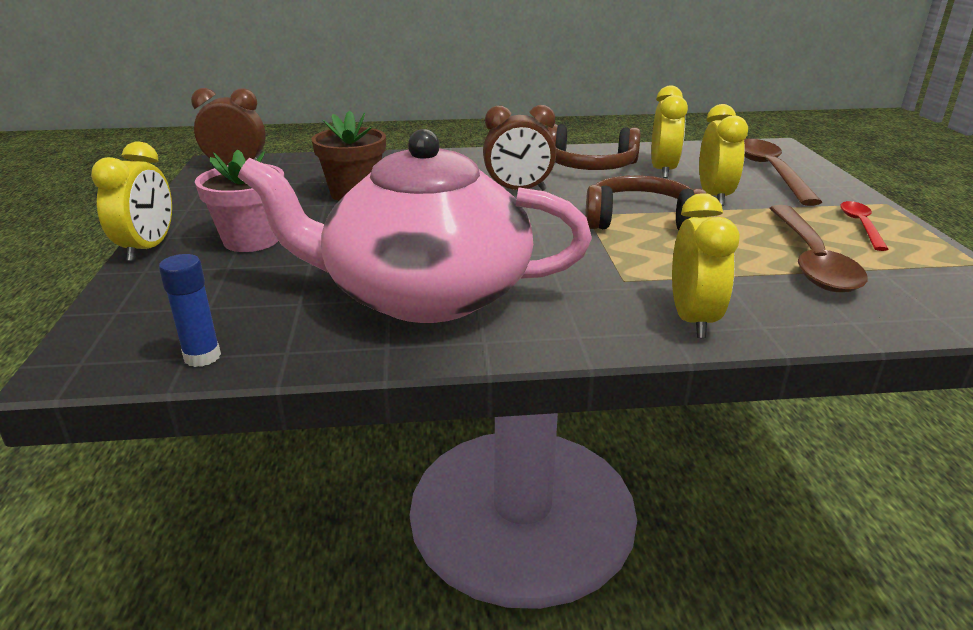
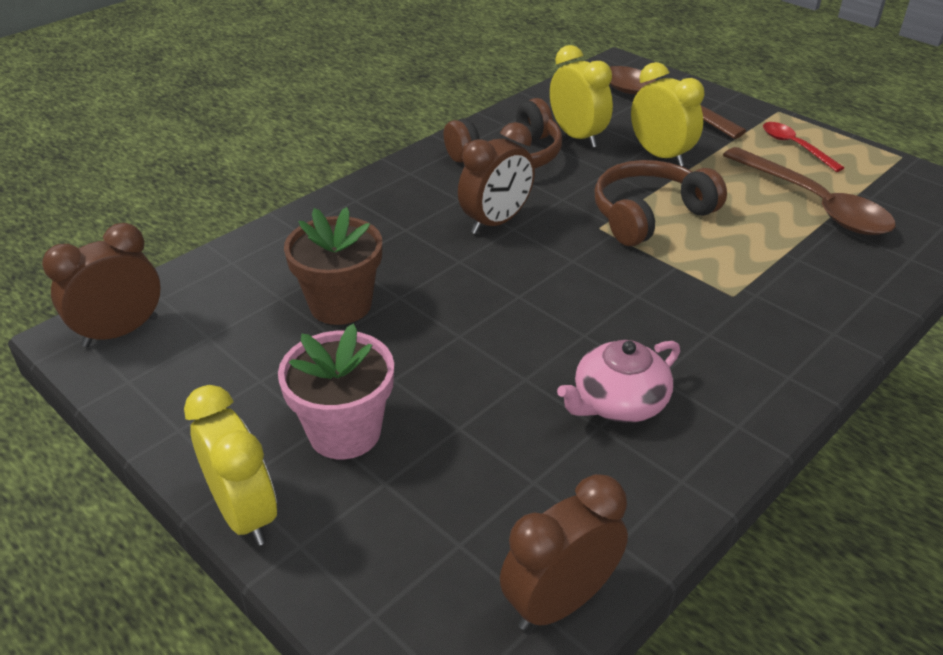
camera: 40 degrees left, 10 degrees up
blue glue stick [159,254,221,367] -> brown clock [500,474,628,630]
pink teapot [238,129,592,323] -> pink teapot [557,340,680,423], size x0.43
yellow clock [672,193,740,338] -> none

